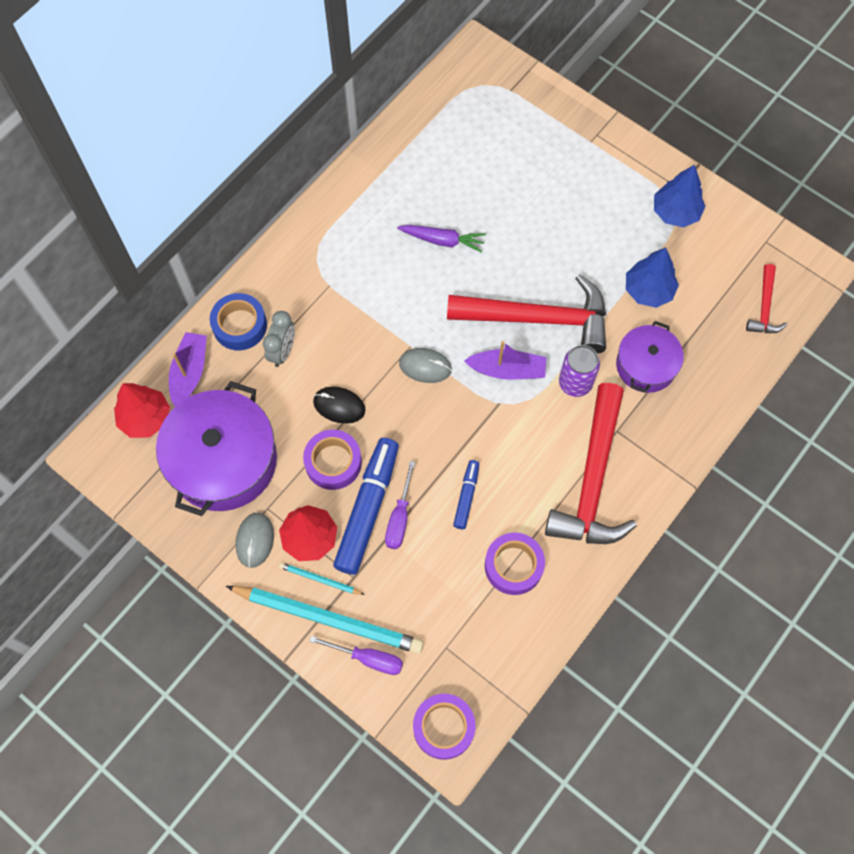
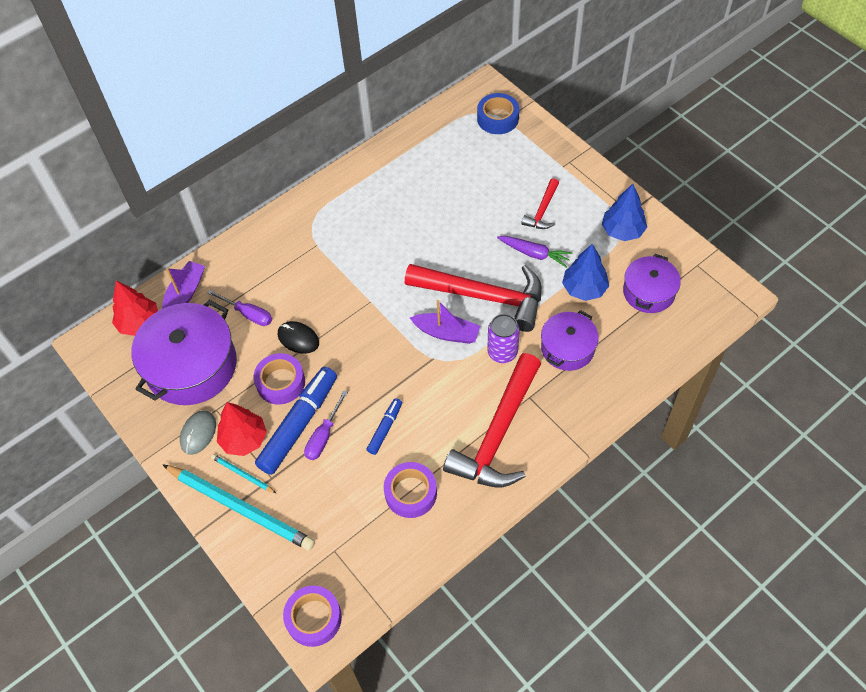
camera: 15 degrees right, 10 degrees down
blue tape [210,293,267,350] -> blue tape moved to [477,93,519,134]
grey clock [263,311,295,367] -> none
purple screwdriver [309,636,403,675] -> purple screwdriver moved to [207,290,272,326]
purple carrot [397,225,486,253] -> purple carrot moved to [497,236,572,267]
grey mouse [399,348,452,383] -> none
red hammer [746,264,787,333] -> red hammer moved to [521,178,559,229]
none -> purple pot [623,254,681,313]

